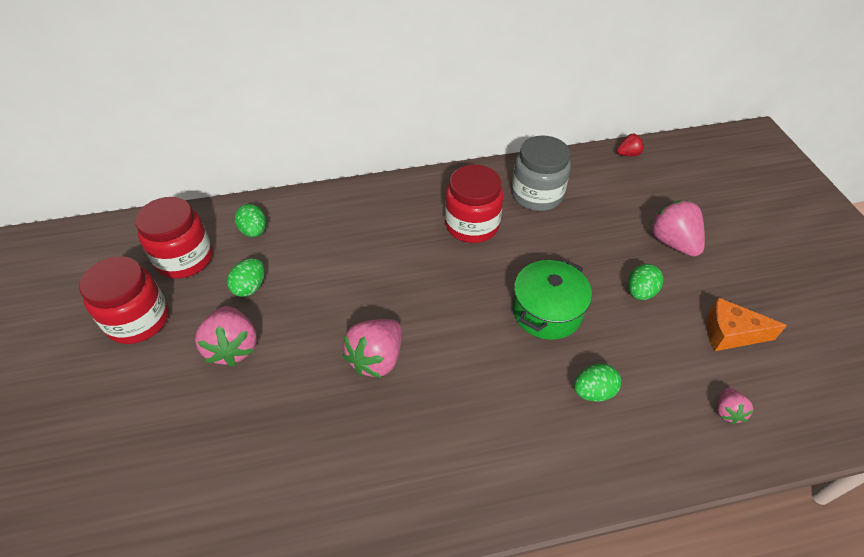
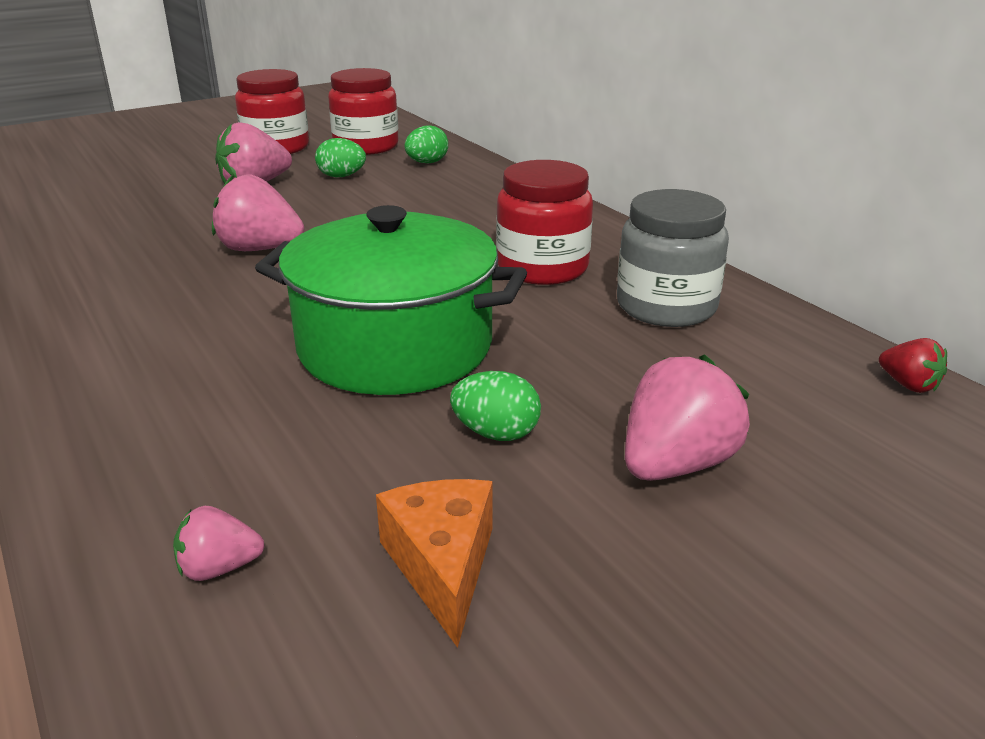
camera: 70 degrees right, 20 degrees down
green pot [513,259,592,340] -> green pot [255,205,527,395], size x1.57
green egg [574,364,621,402] -> none

